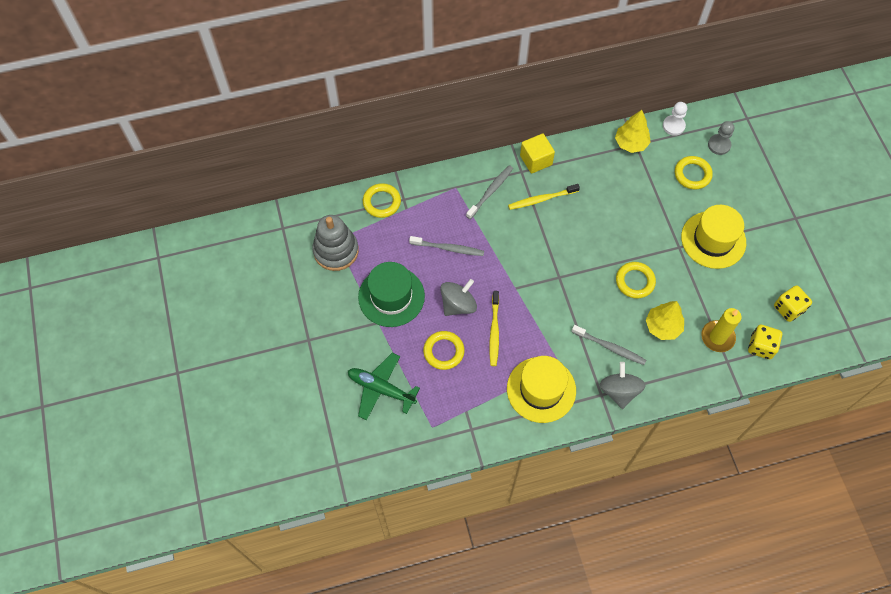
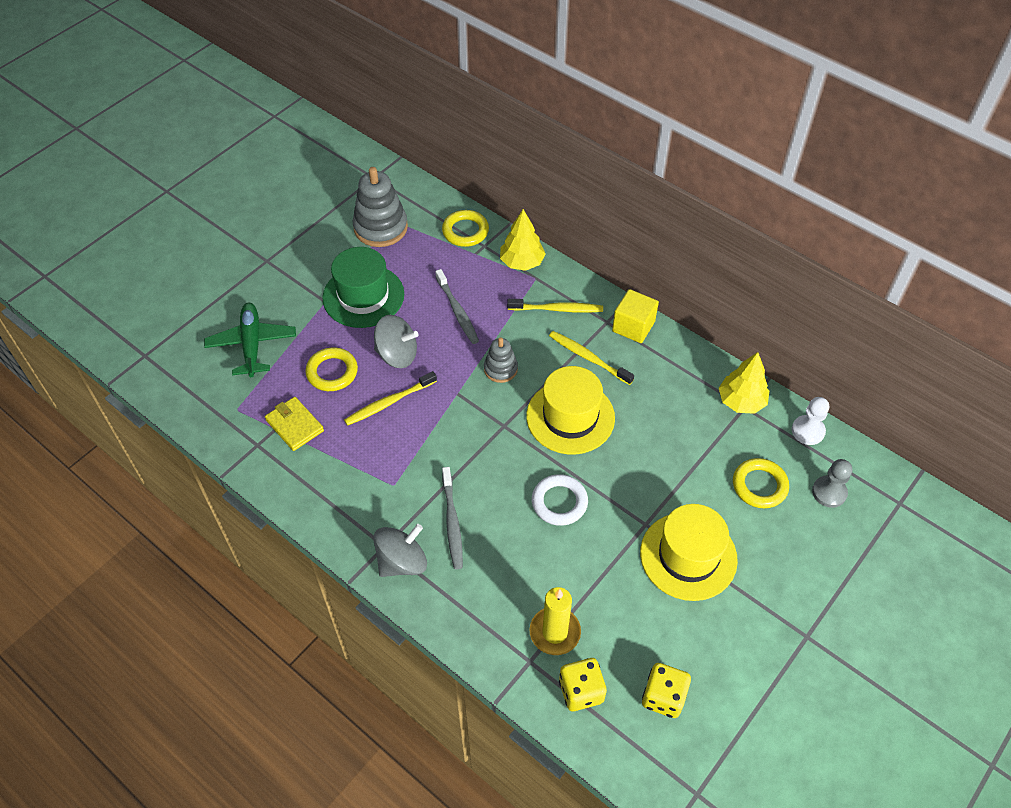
camera: 55 degrees right, 10 degrees down
grey toothbrush [466,165,513,219] -> yellow toothbrush [507,299,603,313]
yellow hat [507,356,576,423] -> yellow hat moved to [526,366,615,454]
yellow ring [616,262,656,299] -> white ring [532,474,588,526]
yellow tree [646,301,684,340] -> yellow tree moved to [500,209,546,271]
none -> yellow wallet [265,397,324,451]
none -> grey stacking toy [484,337,518,383]

